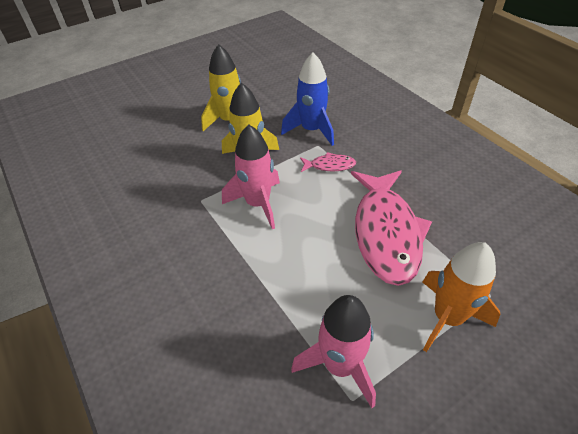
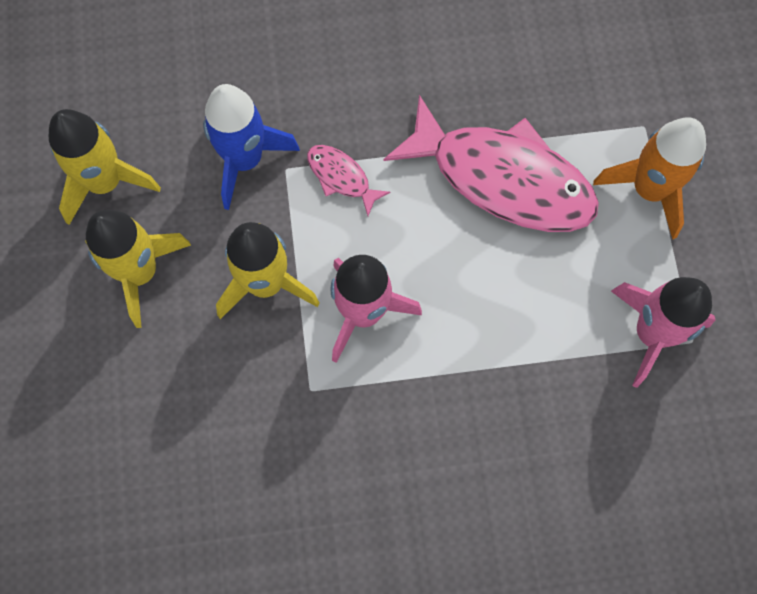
camera: 65 degrees left, 25 degrees up
pink fish [300,152,356,172] -> pink fish turned 75 degrees counterclockwise [307,145,391,216]
none -> yellow rocket [49,109,161,225]

